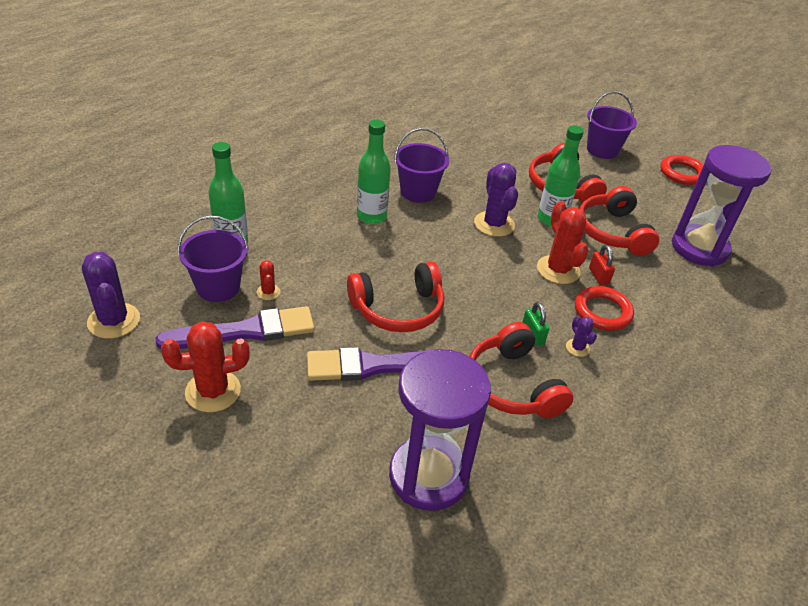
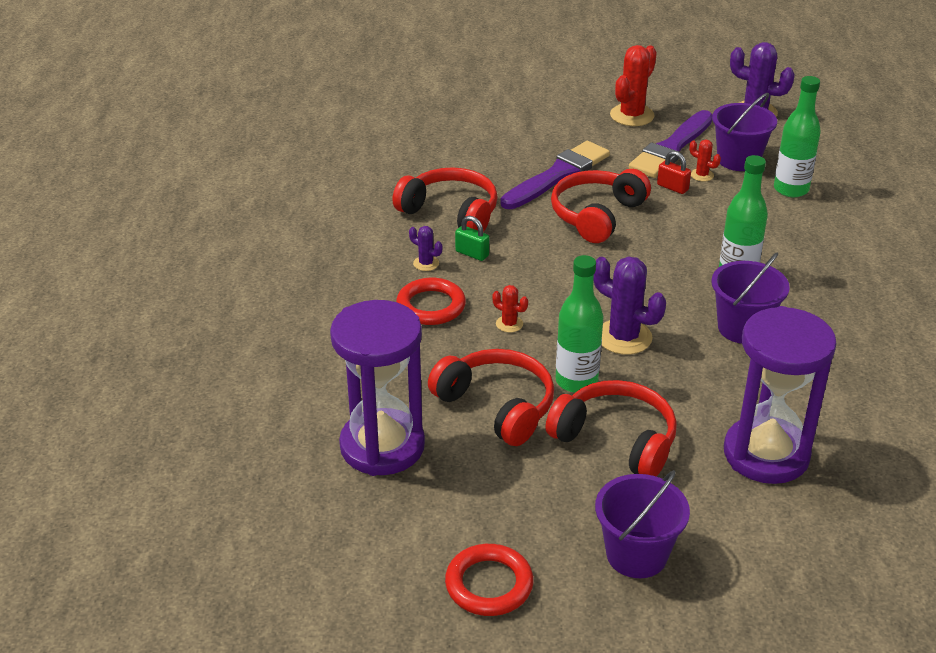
camera: 145 degrees right, 5 degrees down
purple hourglass [389,349,491,511] -> purple hourglass moved to [724,306,836,484]
red cactus [537,201,589,284] -> red cactus [492,285,528,332], size x0.50
red padlock [589,245,615,285] -> red padlock moved to [657,151,691,194]

